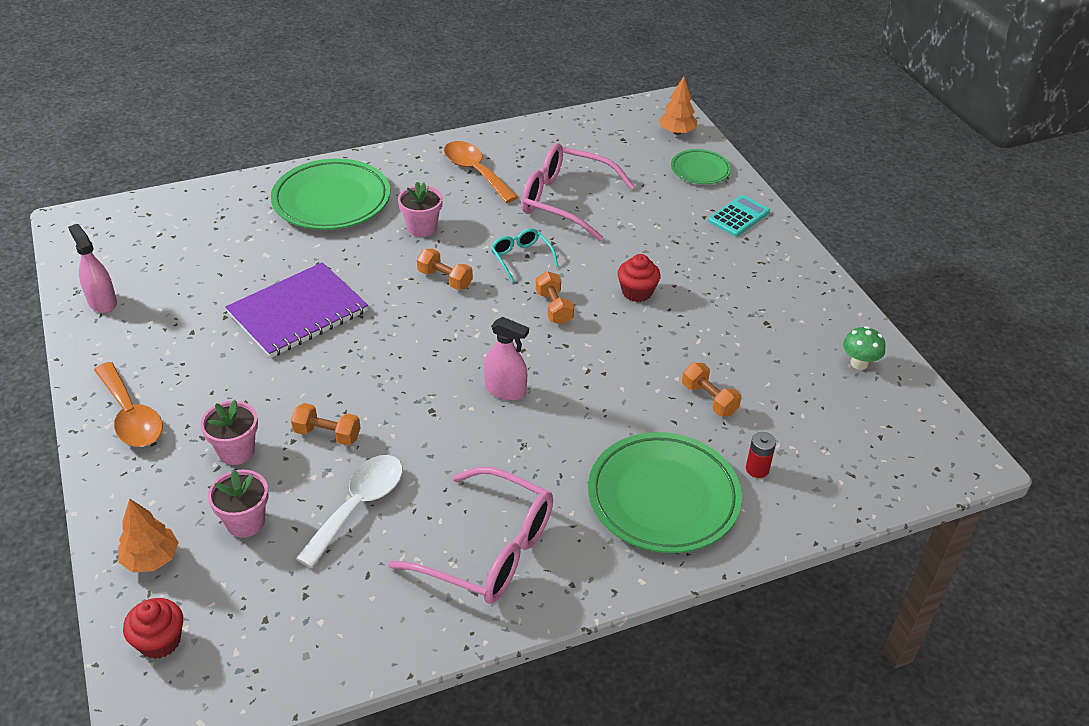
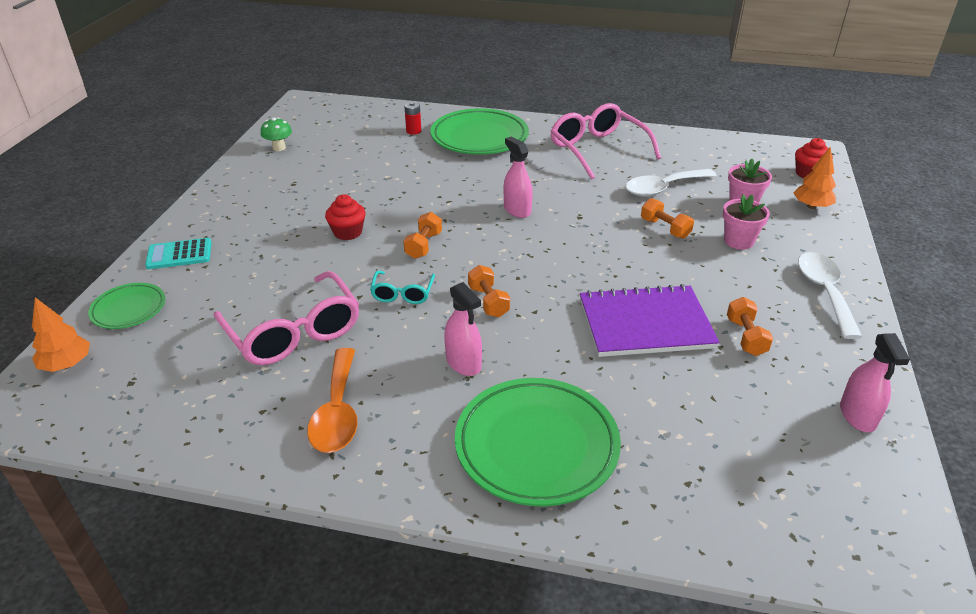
camera: 145 degrees left, 5 degrees down
orange spoon [94,362,163,447] -> white spoon [798,252,862,339]
pink flower pot [398,182,443,237] -> pink spray bottle [444,282,482,376]
orange dumbbell [682,363,741,416] -> orange dumbbell moved to [727,297,773,356]

